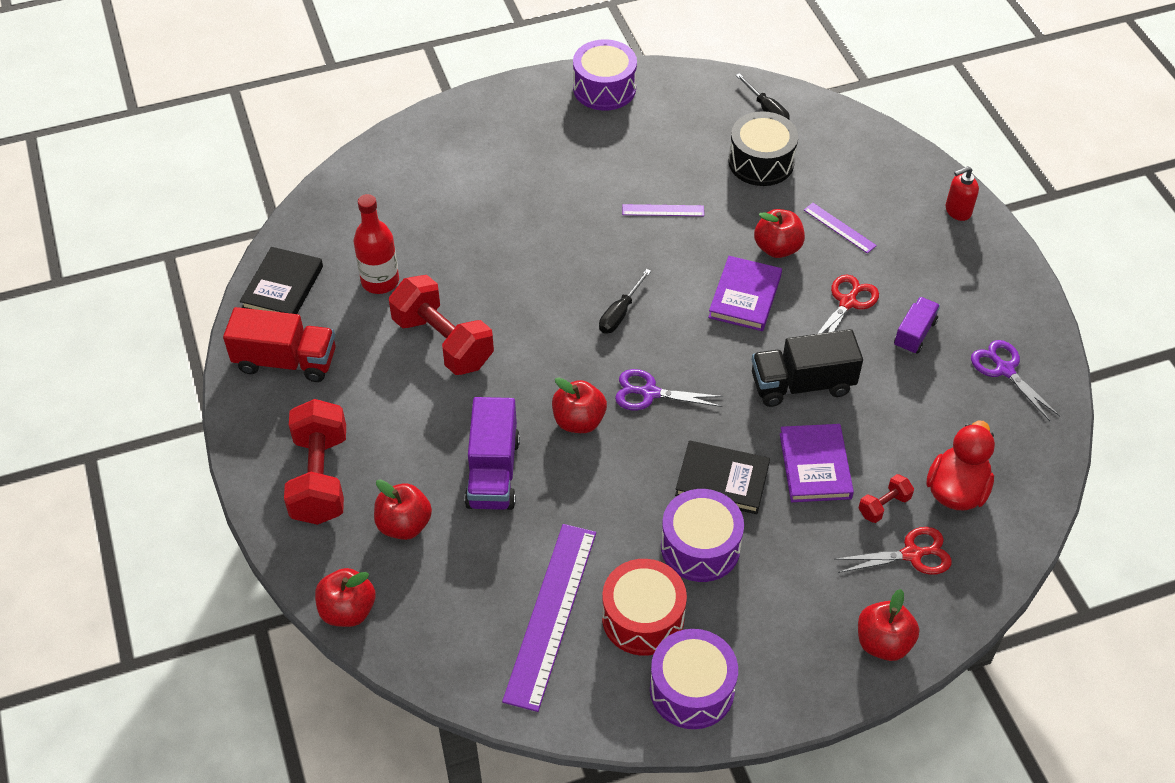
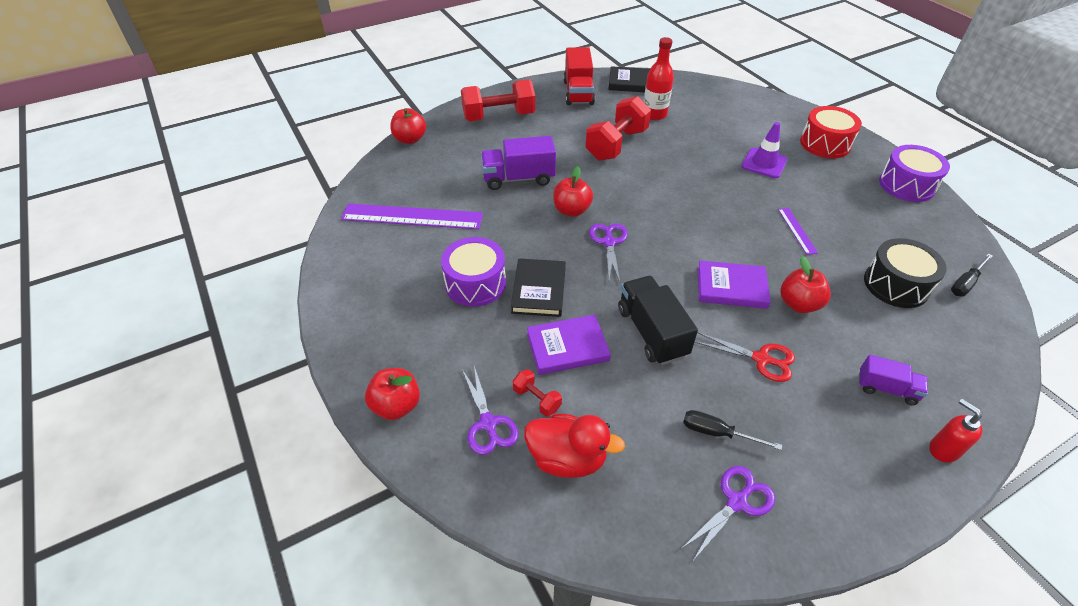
camera: 80 degrees right, 5 degrees down
red apple [374,479,432,540] -> none
black screwdriver [599,269,651,334] -> black screwdriver moved to [683,410,782,450]
red drum [602,559,687,656] -> red drum moved to [800,106,862,158]
purple drum [650,629,738,729] -> none
purple ruler [804,203,877,253] -> none
red scissors [834,527,952,575] -> purple scissors [462,366,519,455]
purple truck [894,297,940,354] -> purple truck moved to [859,355,928,405]
none -> purple traffic cone [741,122,788,178]

